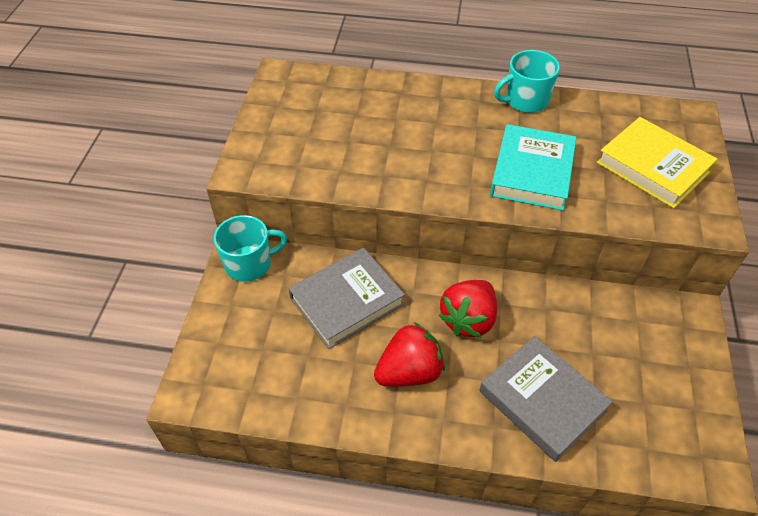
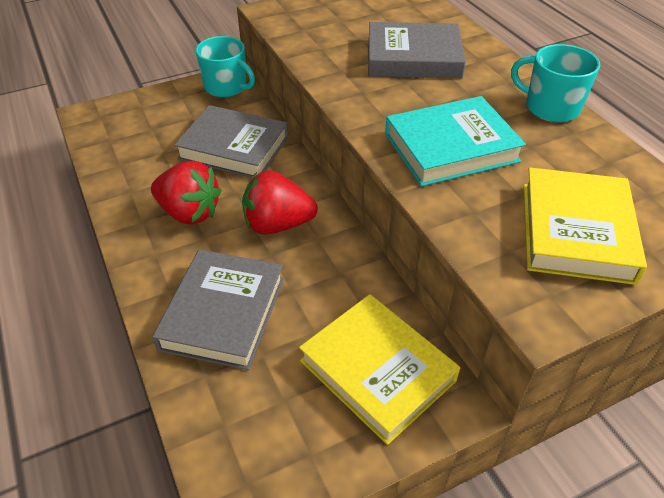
camera: 55 degrees right, 5 degrees down
none -> yellow book [299,294,460,445]
none -> grey book [368,22,466,78]

